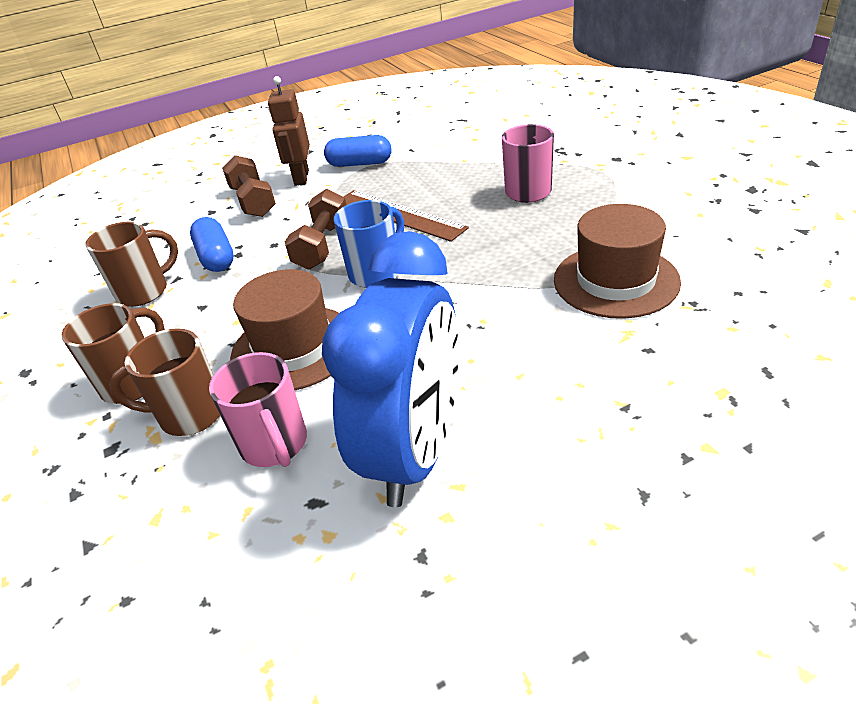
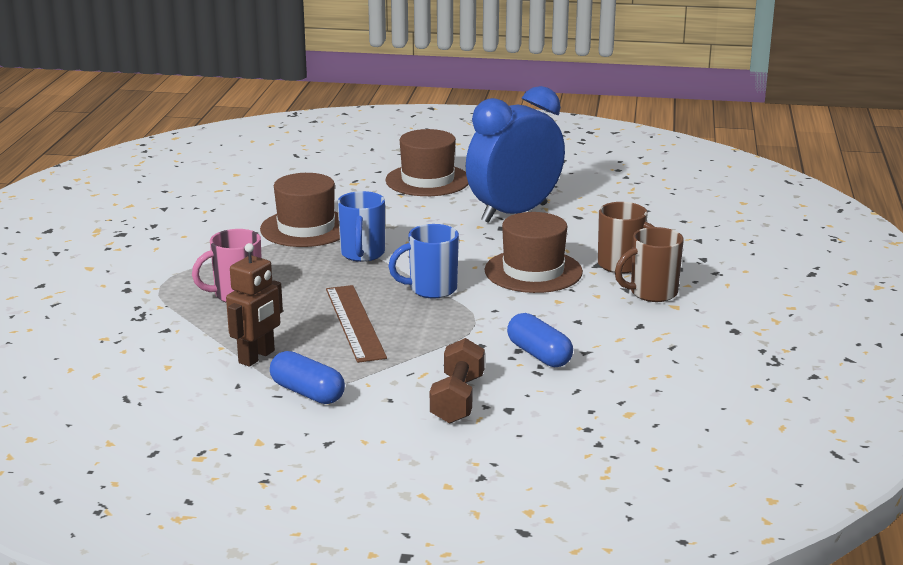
camera: 150 degrees left, 15 degrees down
brown mug [85,222,178,307] -> none
blue capsule [190,217,234,272] -> blue capsule turned 45 degrees counterclockwise [507,313,573,367]
pink mug [209,352,307,467] -> none
brown robot [268,76,310,186] -> brown robot moved to [226,243,283,367]
brown dumbbell [285,189,346,270] -> none
none -> blue mug [337,191,385,262]
none -> brown hat [386,129,469,196]

